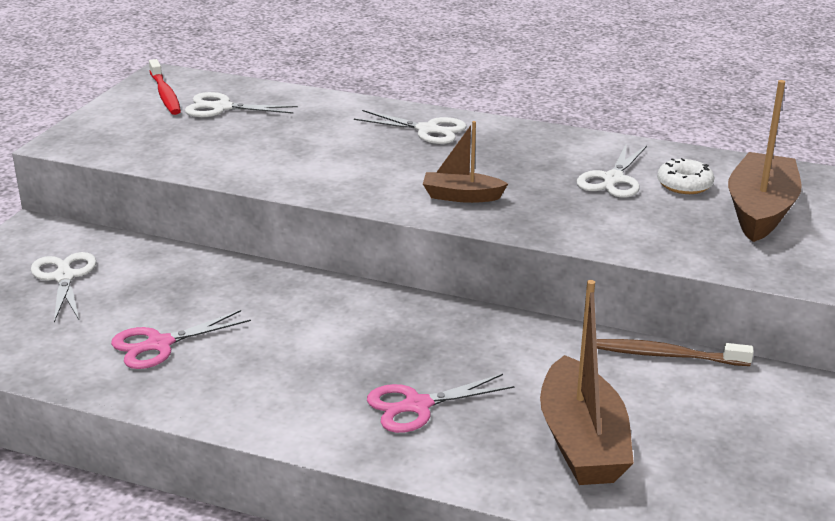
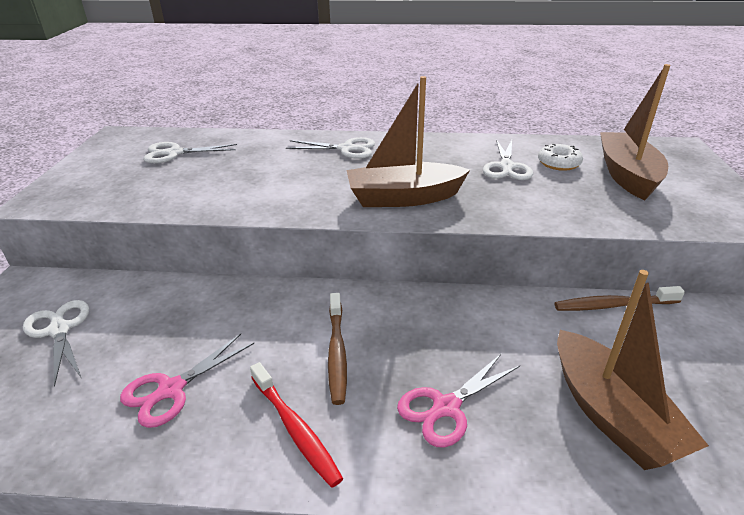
camera: 15 degrees left, 5 degrees up
red toothbrush [149,59,181,115] -> red toothbrush moved to [250,362,343,487]
brown boat [423,121,508,203] -> brown boat [346,76,470,207], size x1.74
none -> brown toothbrush [328,293,347,405]

